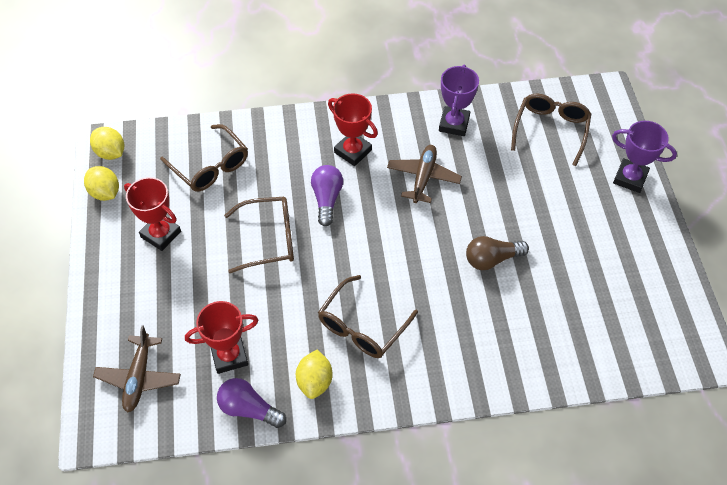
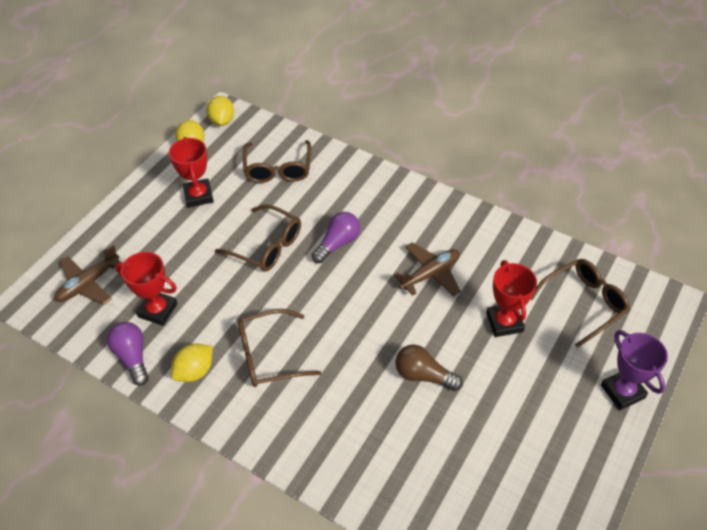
camera: 40 degrees right, 5 degrees down
red trophy [328,94,378,166] -> red trophy moved to [486,260,537,337]
purple trophy [439,65,479,136] -> none

